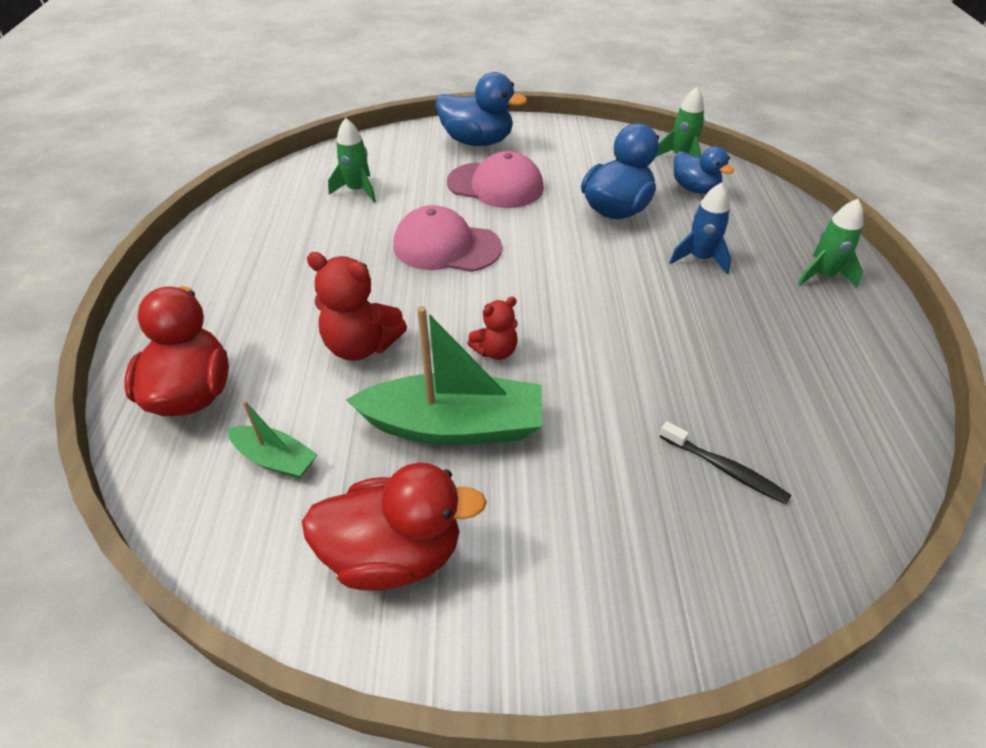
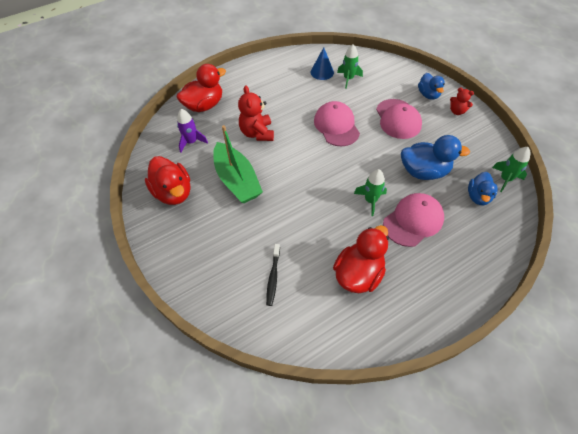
camera: 60 degrees right, 10 degrees up
green boat [227,400,318,479] -> purple rocket [177,109,208,153]
blue duck [435,72,527,146] -> blue duck [418,73,445,100], size x0.64
red teddy bear [467,297,518,360] -> red teddy bear moved to [450,87,474,115]
blue rocket [669,182,731,274] -> pink cap [383,193,444,247]
green rocket [797,199,864,288] -> green rocket moved to [354,169,387,216]
none -> blue cone [311,47,334,80]
none -> red duck [333,225,389,293]

